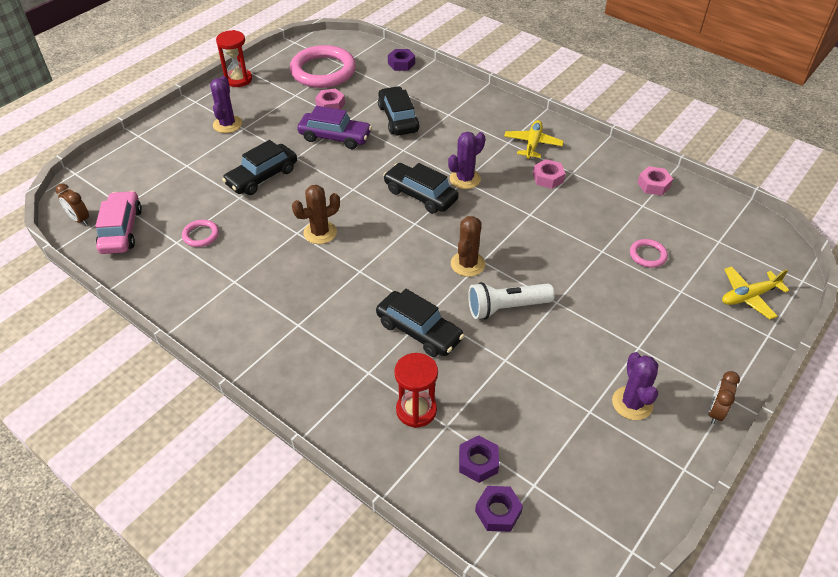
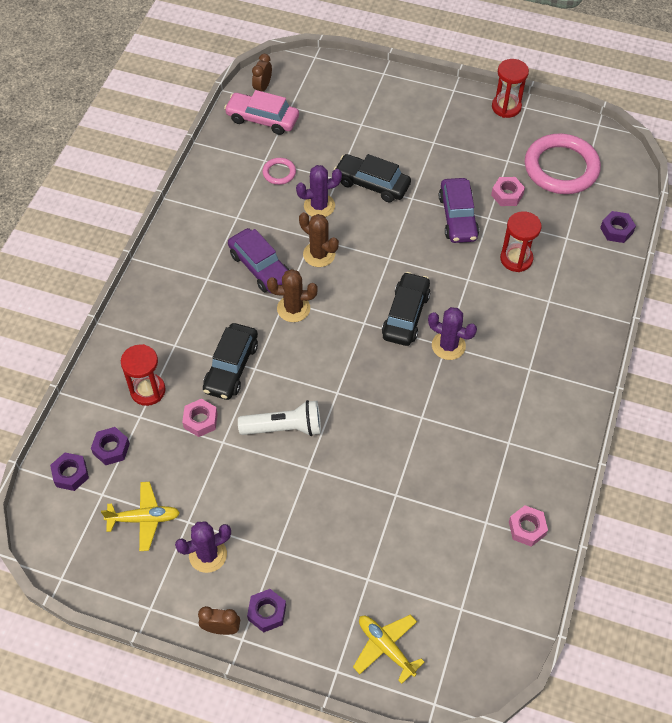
camera: 70 degrees right, 10 degrees up
pink car [95,191,142,254] -> pink car turned 135 degrees counterclockwise [224,90,299,135]
purple cactus [210,76,242,133] -> purple cactus moved to [296,165,342,217]
black car [378,86,419,135] -> red hourglass [500,211,542,272]
brown cactus [451,216,485,277] -> brown cactus moved to [267,269,317,322]
white flashlight [468,282,555,319] -> white flashlight turned 120 degrees clockwise [238,400,321,436]
yellow plane [504,120,564,159] -> yellow plane moved to [101,482,180,551]
pink nut [533,159,565,189] -> pink nut moved to [182,399,218,437]
pink ring [630,239,668,268] -> none
none -> purple car [228,228,289,294]
none -> purple nut [247,589,286,632]

